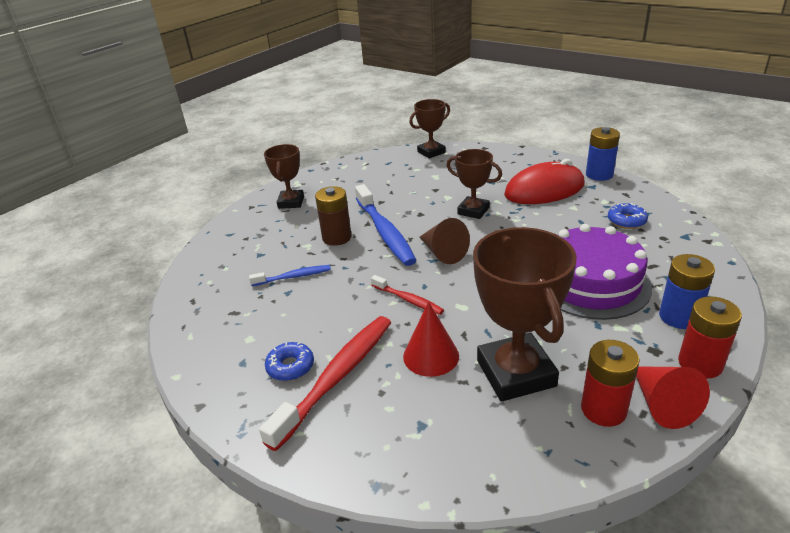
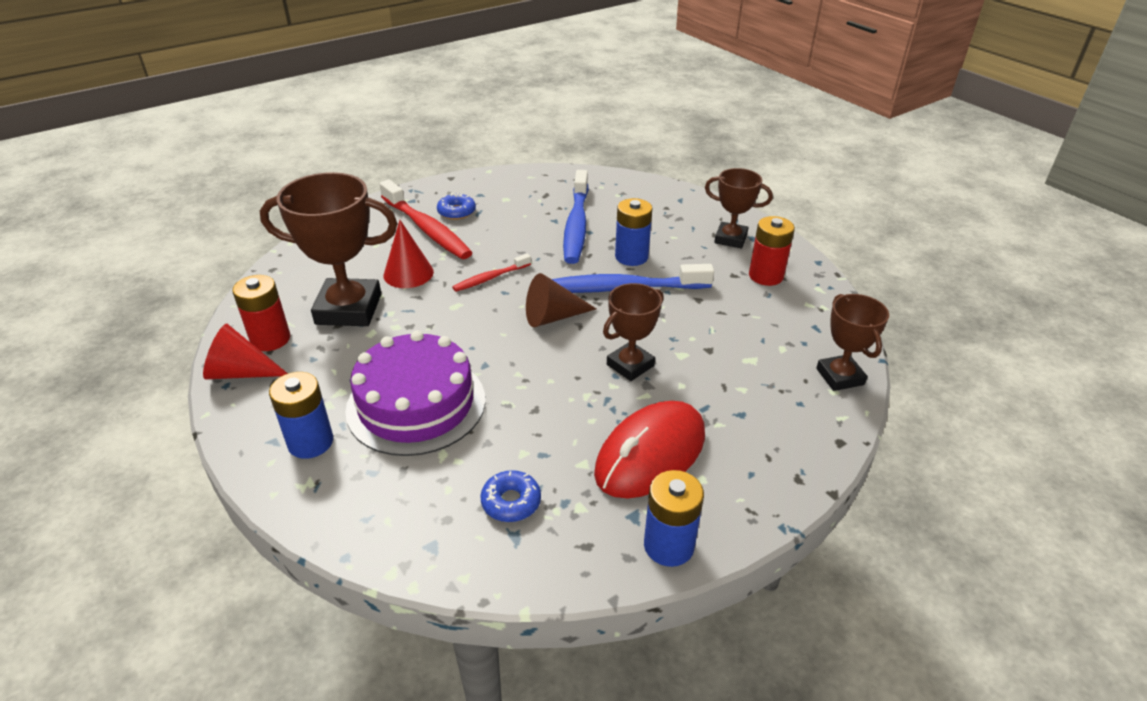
camera: 105 degrees right, 5 degrees up
blue toothbrush [249,265,331,286] -> blue toothbrush [563,170,589,264], size x1.92
brown battery [315,186,352,246] -> blue battery [615,198,652,266]
red mouse [504,159,585,204] -> red mouse turned 45 degrees clockwise [594,401,705,499]
red battery [678,296,742,378] -> red battery moved to [749,216,795,286]

